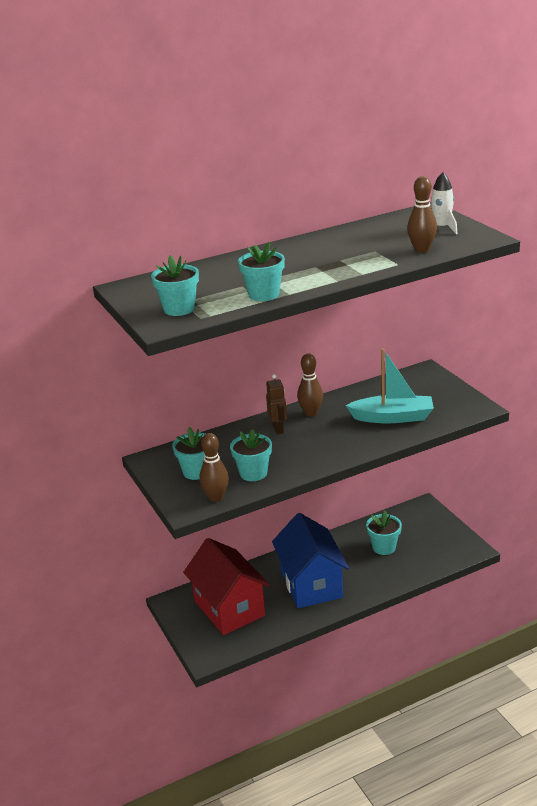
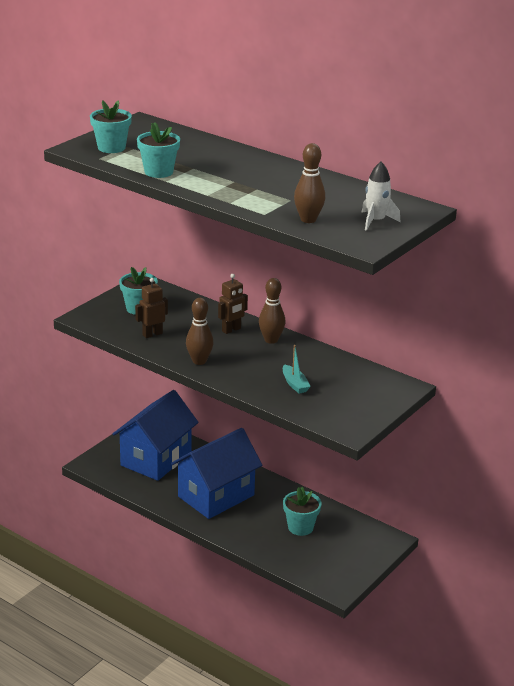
camera: 60 degrees right, 0 degrees up
red house [183,538,270,635] -> blue house [113,390,199,481]
brown bowling pin [199,433,229,502] -> brown bowling pin moved to [186,298,214,365]
turquoise flower pot [230,429,272,481] -> brown robot [135,278,168,338]
turquoise boat [346,348,434,423] -> turquoise boat [283,345,311,394], size x0.51

